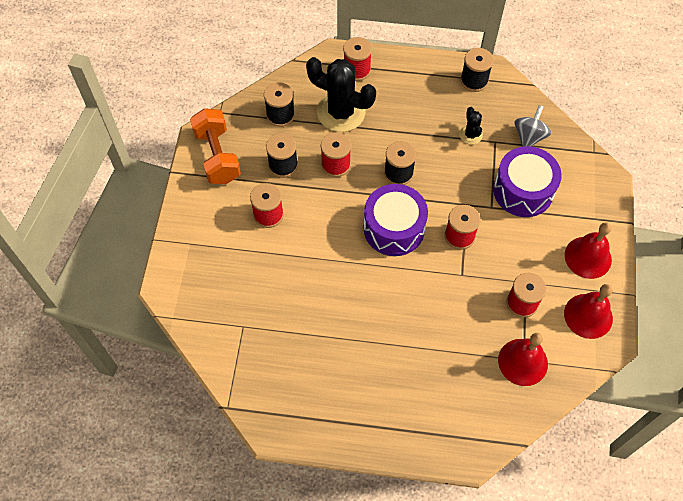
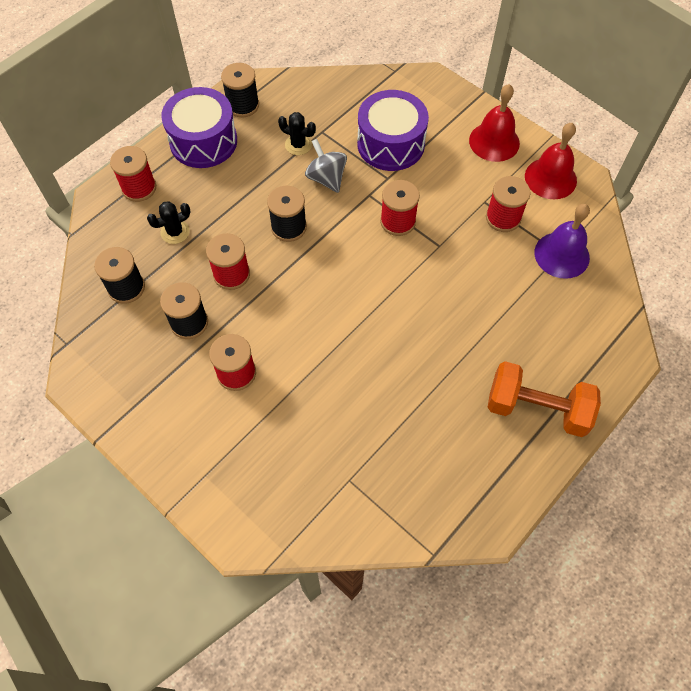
camera: 55 degrees left, 0 degrees up
orange dumbbell [190,108,241,184] -> orange dumbbell moved to [488,361,601,437]
black cactus [306,57,376,132] -> black cactus [147,201,190,244], size x0.47
purple drum [363,184,428,256] -> purple drum moved to [161,87,237,168]
red bell [498,333,548,386] -> purple bell [535,204,590,279]
grey spinning top [514,105,551,147] -> grey spinning top moved to [305,139,347,193]

